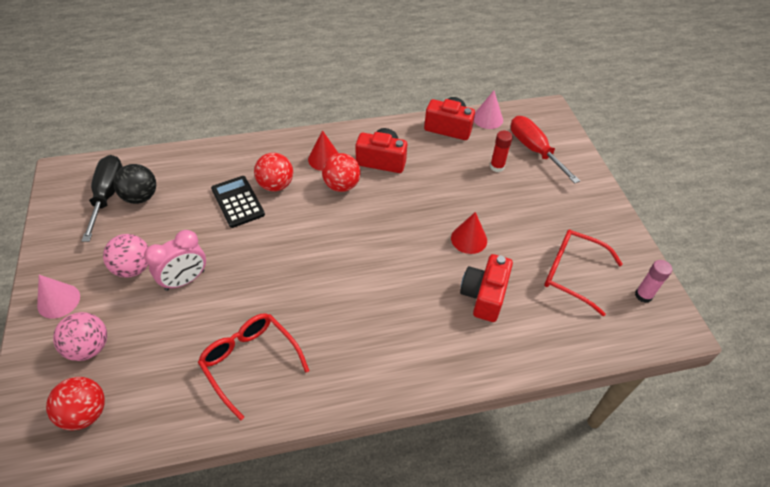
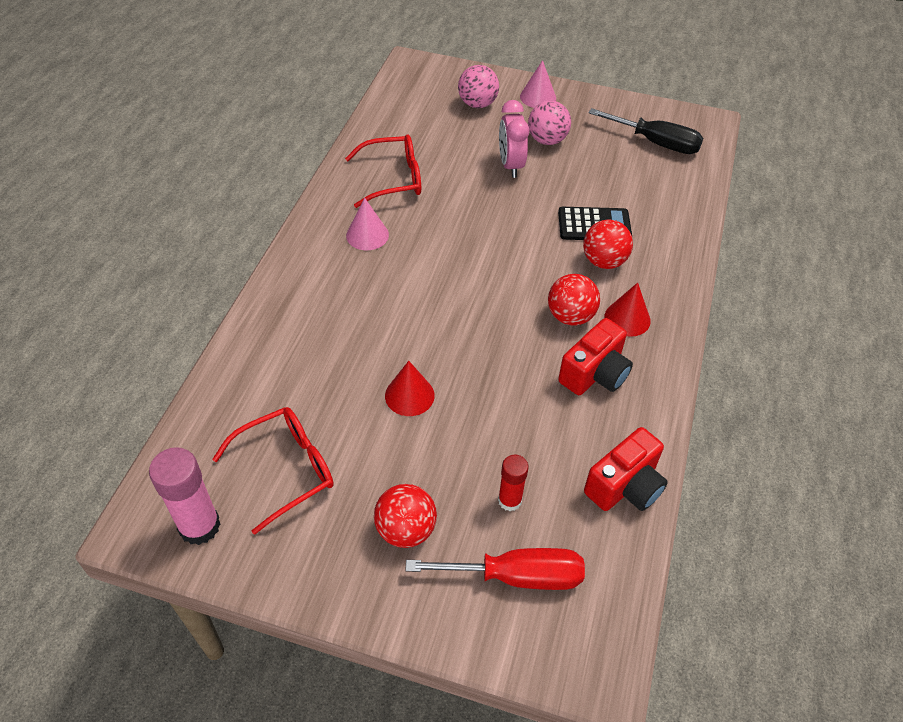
camera: 120 degrees right, 0 degrees up
red ball [46,377,105,431] -> red ball moved to [374,484,437,548]
black ball [113,164,156,204] -> none
red camera [460,254,513,322] -> none
pink cone [474,91,503,129] -> pink cone moved to [346,198,389,250]
pink glue stick [635,260,672,303] -> pink glue stick [149,447,220,545], size x1.65

